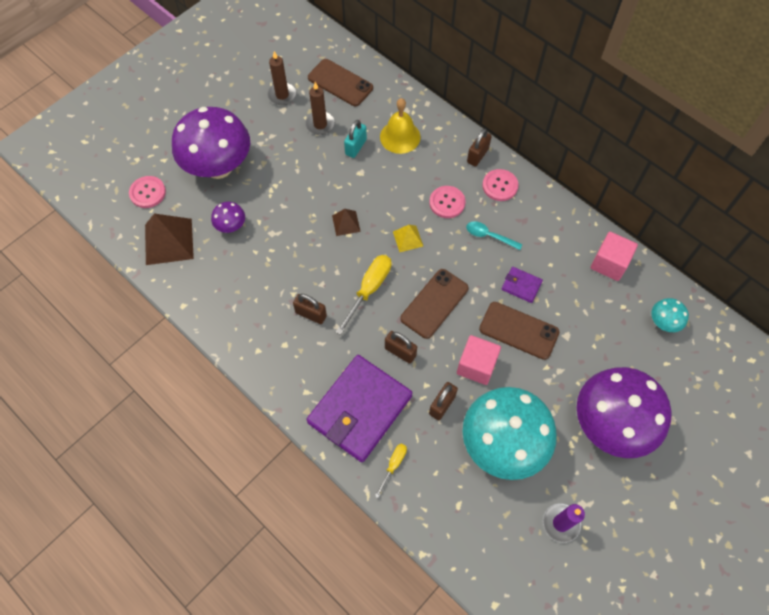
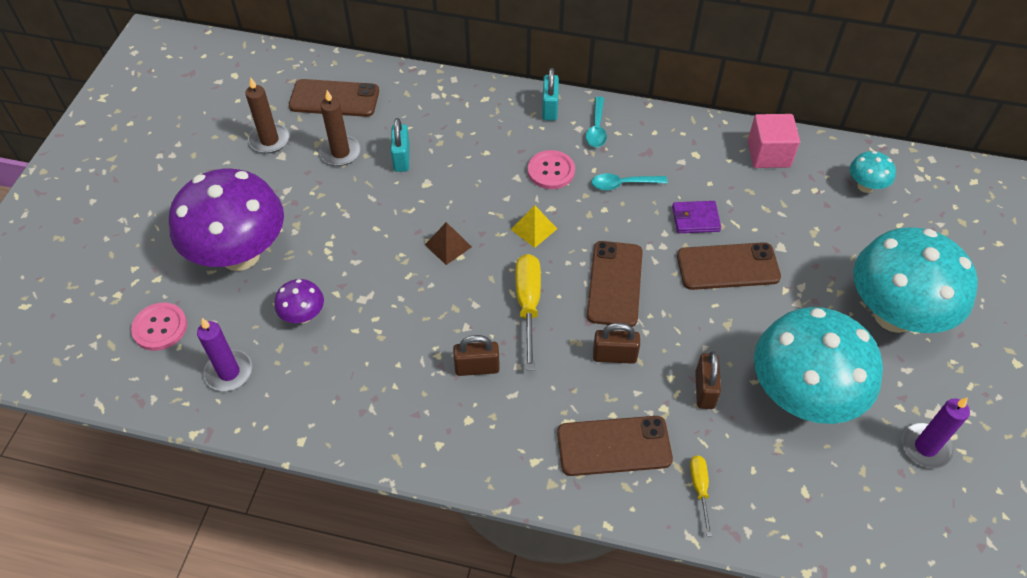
camera: 30 degrees left, 10 degrees down
brown pyramid [145,214,194,265] -> purple candle [197,318,252,391]
purple wallet [307,355,412,462] -> brown phone [557,416,673,476]
yellow bell [380,98,421,154] -> none
pink cube [457,335,501,385] -> none
brown padlock [467,129,492,166] -> turquoise padlock [542,68,559,121]
pink button [482,169,518,201] -> turquoise spoon [586,96,607,147]
purple mushroom [577,367,671,458] -> turquoise mushroom [853,227,978,333]

